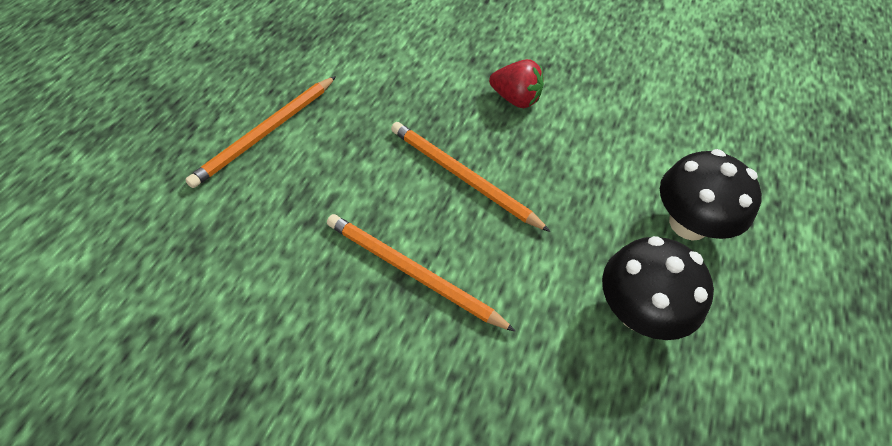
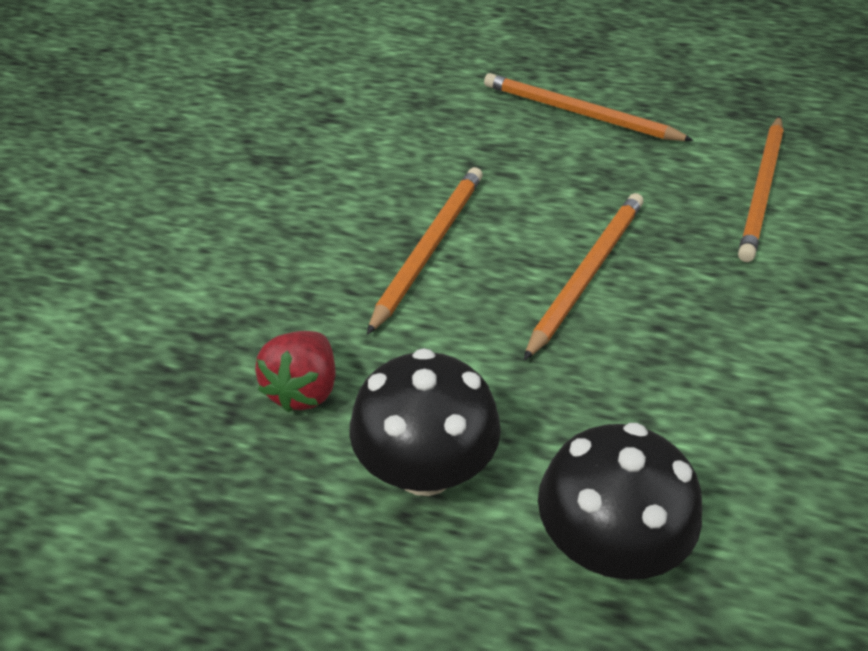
camera: 85 degrees right, 10 degrees down
red strawberry [489,59,544,108] -> red strawberry moved to [255,331,336,412]
none -> orange pencil [738,116,784,262]

